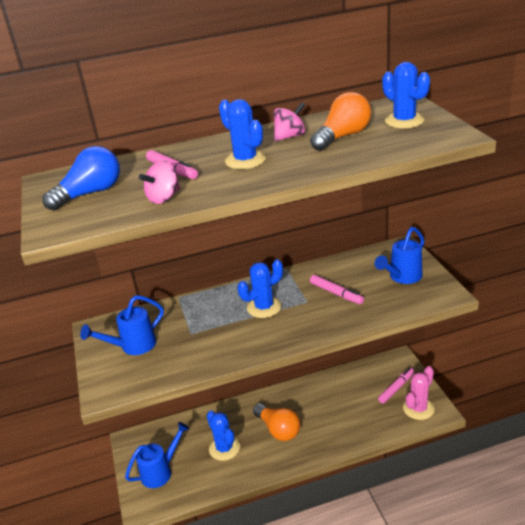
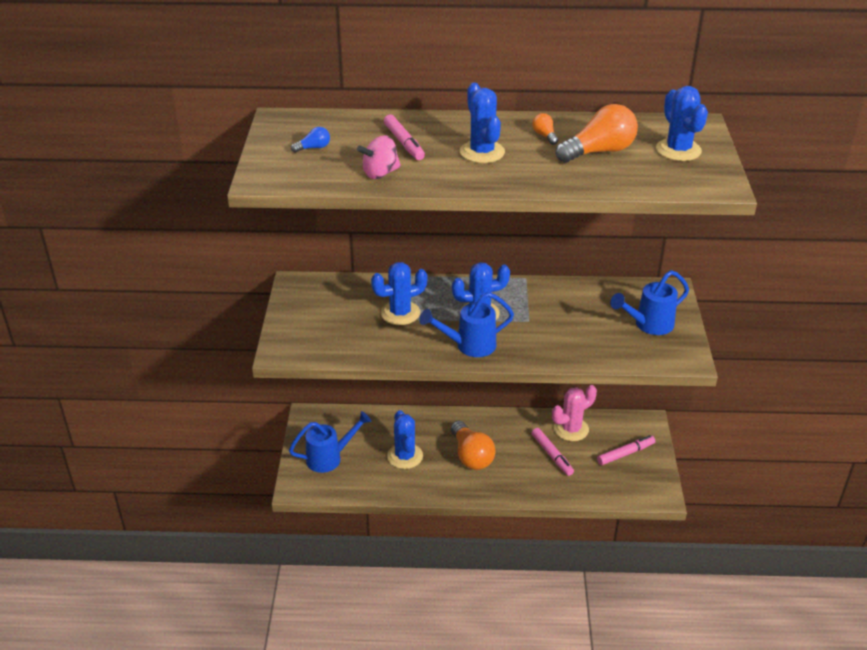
camera: 15 degrees right, 5 degrees up
blue light bulb [43,146,120,211] -> blue light bulb [291,127,330,153], size x0.46
blue watering can [80,295,164,355] -> blue watering can moved to [419,292,514,357]
pink spinning top [274,102,305,141] -> orange light bulb [532,113,558,145]
pink marker [310,275,364,304] -> pink marker moved to [532,428,574,476]
pink cactus [403,366,435,420] -> pink cactus moved to [552,385,597,441]
none -> blue cactus [371,262,428,325]

